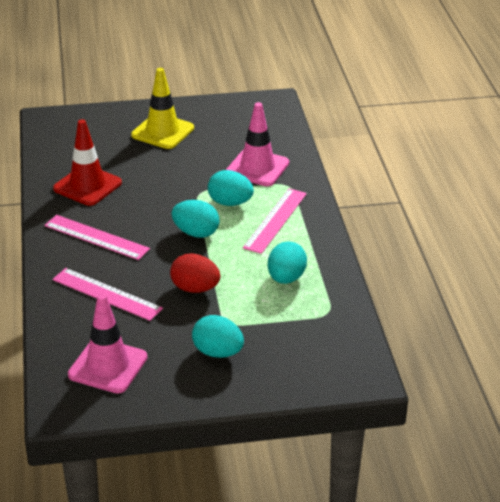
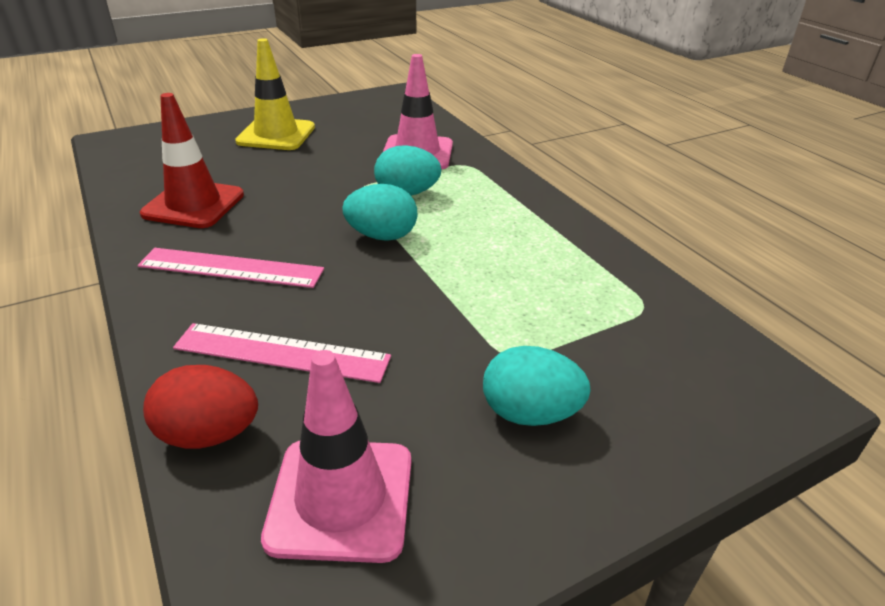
camera: 20 degrees left, 0 degrees up
red egg [170,253,221,293] -> red egg moved to [143,365,258,449]
pink ruler [243,188,307,254] -> none
turquoise egg [268,242,307,284] -> none

